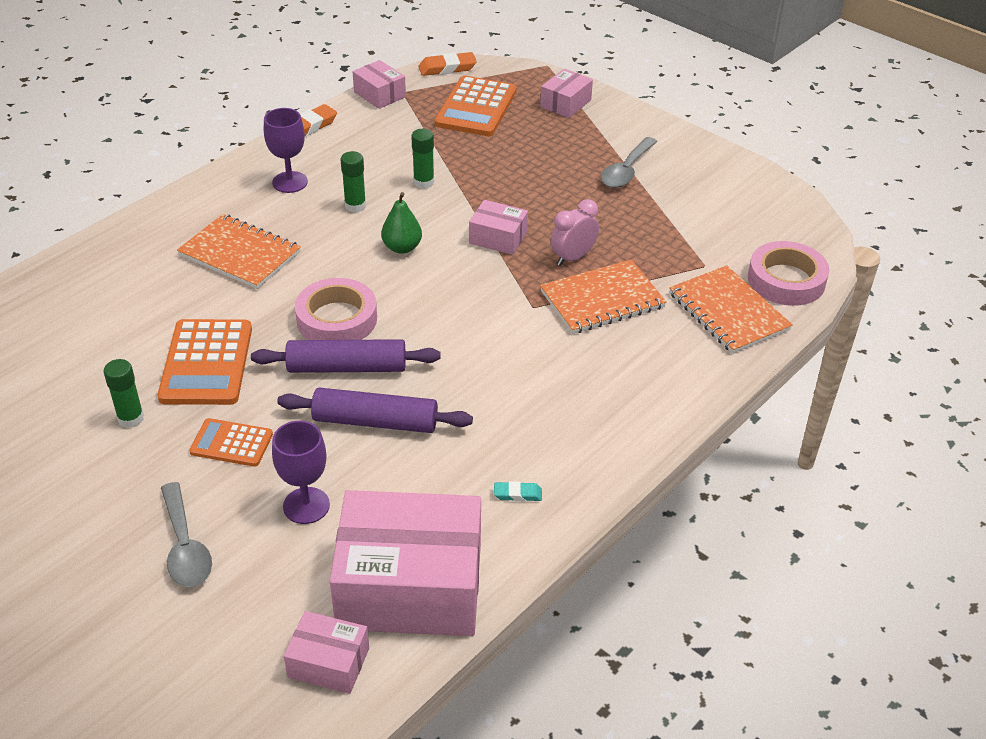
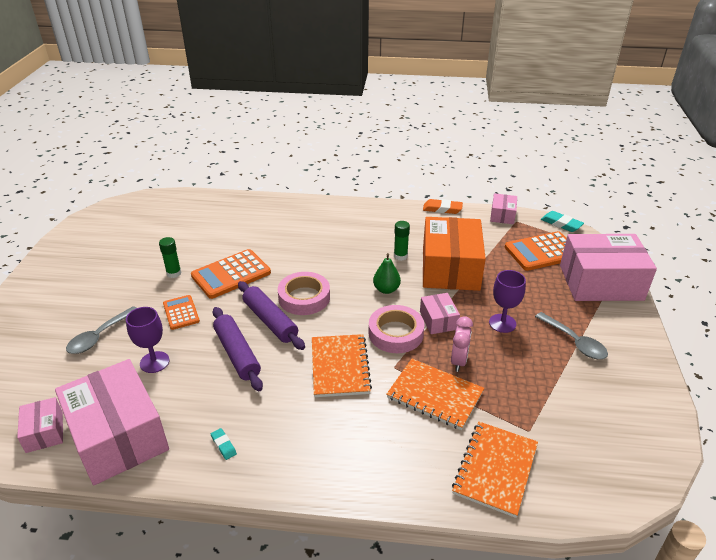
camera: 55 degrees right, 5 degrees down
orange notebook [177,214,301,289] -> orange notebook moved to [312,334,372,397]
purple goblet [264,108,308,193] -> purple goblet moved to [489,270,526,333]
green glue stick [411,129,434,189] -> orange box [423,217,486,291]
orange eraser [418,52,477,76] -> turquoise eraser [541,211,584,232]
pink box [540,69,593,118] -> pink box [560,234,657,301], size x2.14
pink clock [551,199,599,266] -> pink clock turned 90 degrees clockwise [451,316,473,372]
grey spoon [601,137,658,188] -> grey spoon turned 120 degrees counterclockwise [535,312,608,359]
pink tape [748,241,829,306] -> pink tape moved to [369,305,424,353]

